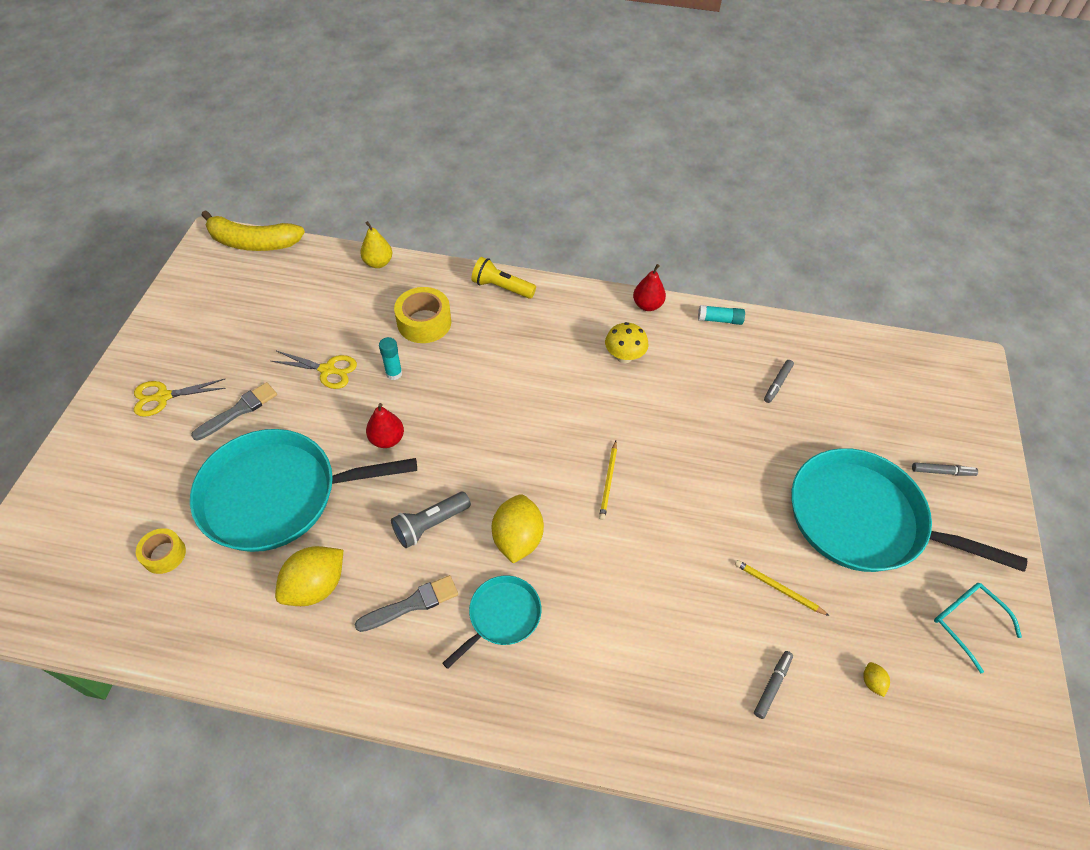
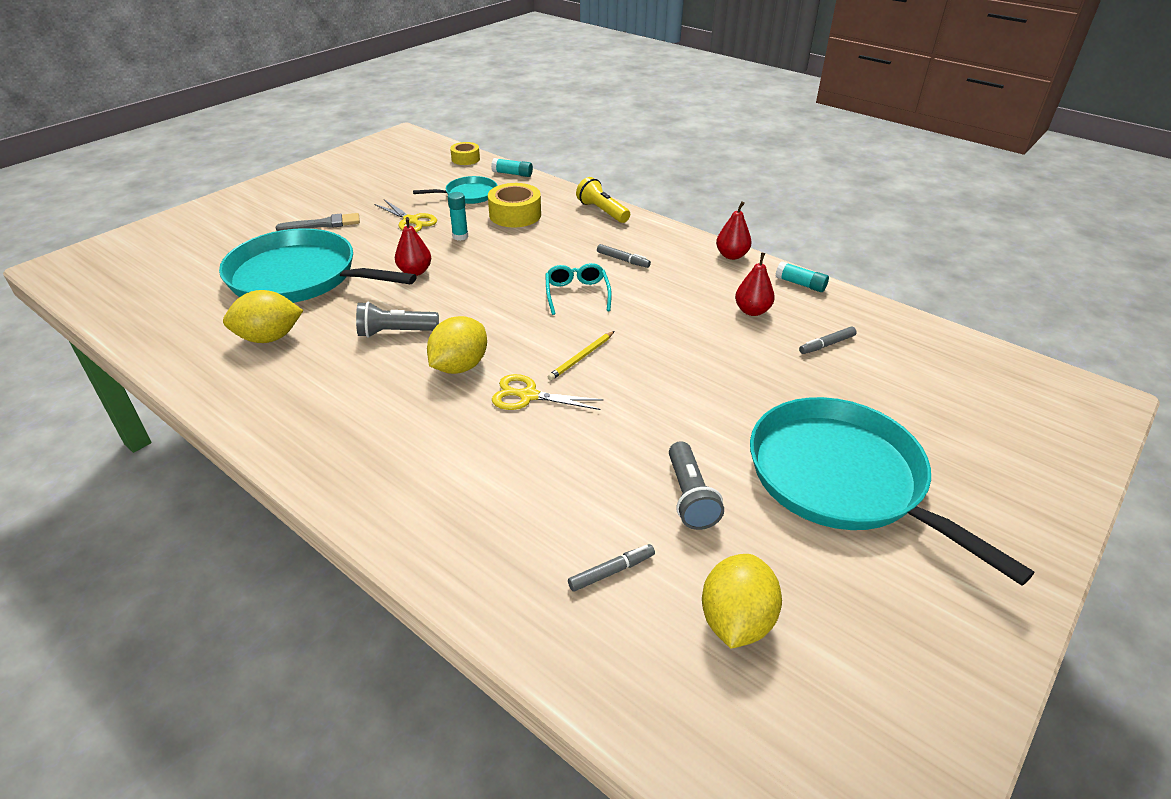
camera: 30 degrees right, 15 degrees down
yellow scissors [134,379,226,417] -> yellow scissors moved to [492,374,604,410]
yellow tape [136,528,186,574] -> yellow tape moved to [450,142,480,165]
yellow banana [202,210,305,251] -> none
grey brush [355,575,458,632] -> none
yellow pear [360,221,392,268] -> turquoise glue stick [491,158,533,177]
turquoise pan [443,576,541,669] -> turquoise pan moved to [413,176,498,204]
yellow mushroom [605,322,648,363] -> none
yellow pencil [735,560,829,616] -> grey flashlight [669,441,724,530]
yellow lemon [863,662,890,697] -> yellow lemon [702,554,782,649], size x2.37
grey marker [912,462,978,476] -> grey marker moved to [597,244,651,268]
turquoise glasses [934,583,1022,673] -> turquoise glasses moved to [545,263,612,315]
none -> red pear [735,252,775,316]

